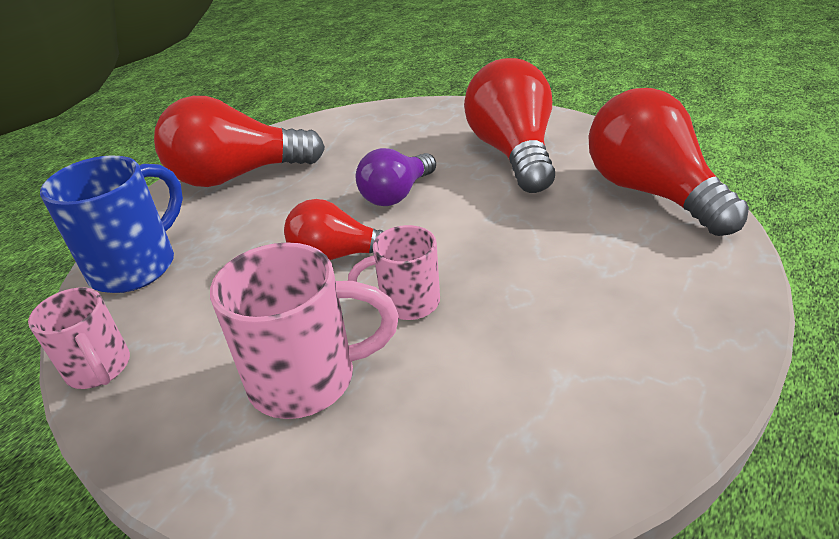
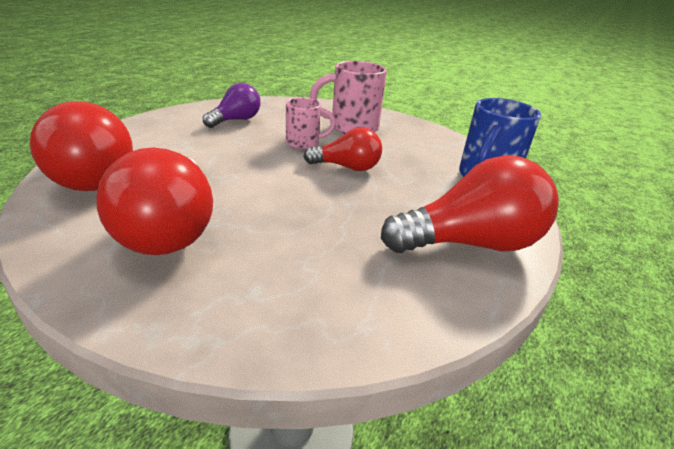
camera: 175 degrees right, 5 degrees down
pink mug [28,287,130,389] -> none
purple light bulb [356,148,436,206] -> purple light bulb moved to [203,83,261,128]

